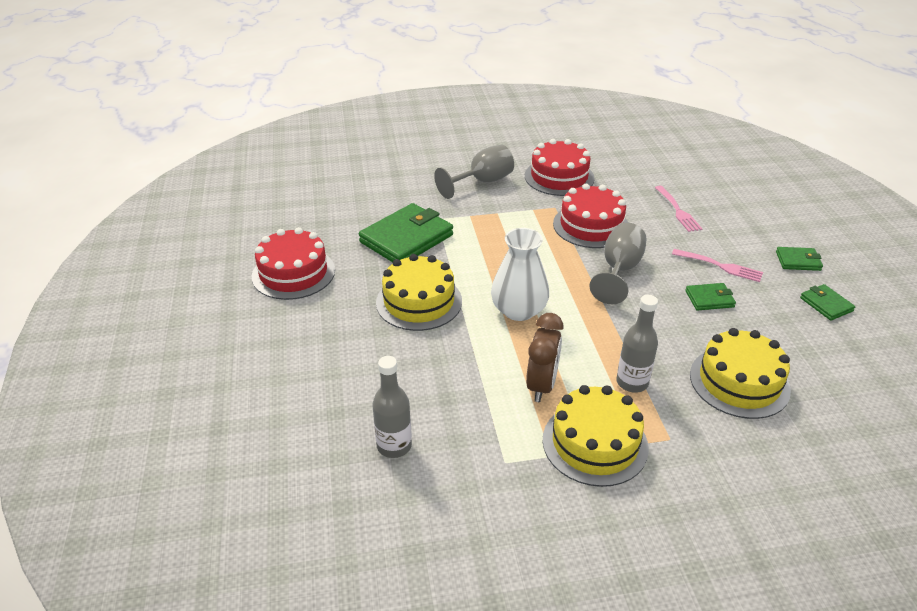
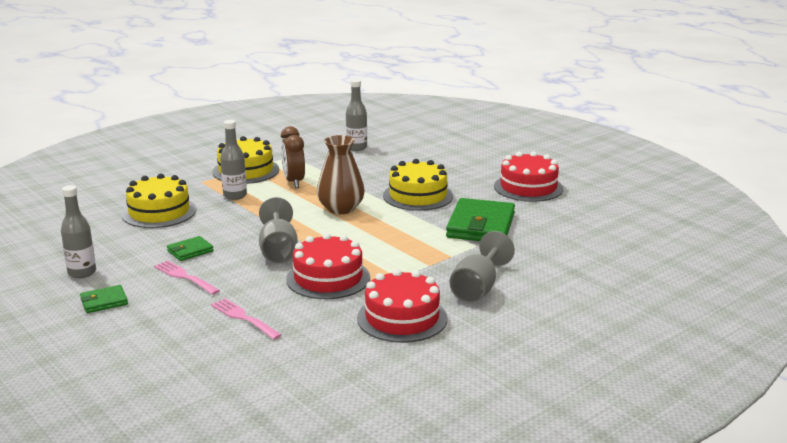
camera: 150 degrees right, 15 degrees down
white vase [491,228,549,321] -> brown vase [317,135,365,214]
pink fork [672,249,763,282] -> pink fork turned 45 degrees clockwise [154,260,220,295]
green wallet [800,284,855,321] -> grey bottle [61,185,96,278]

